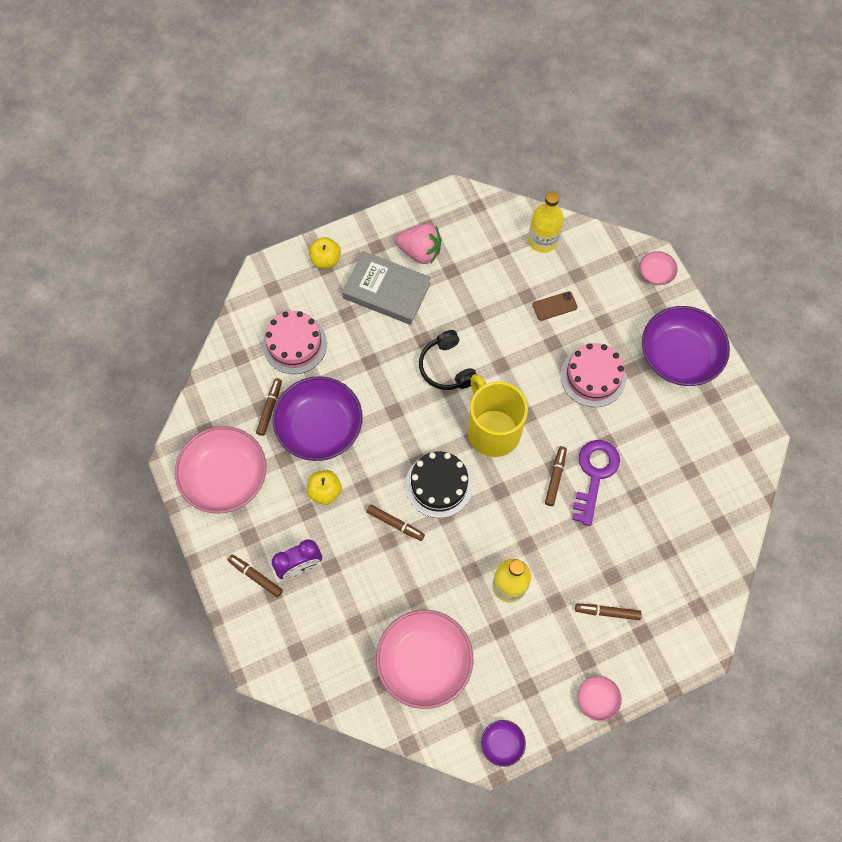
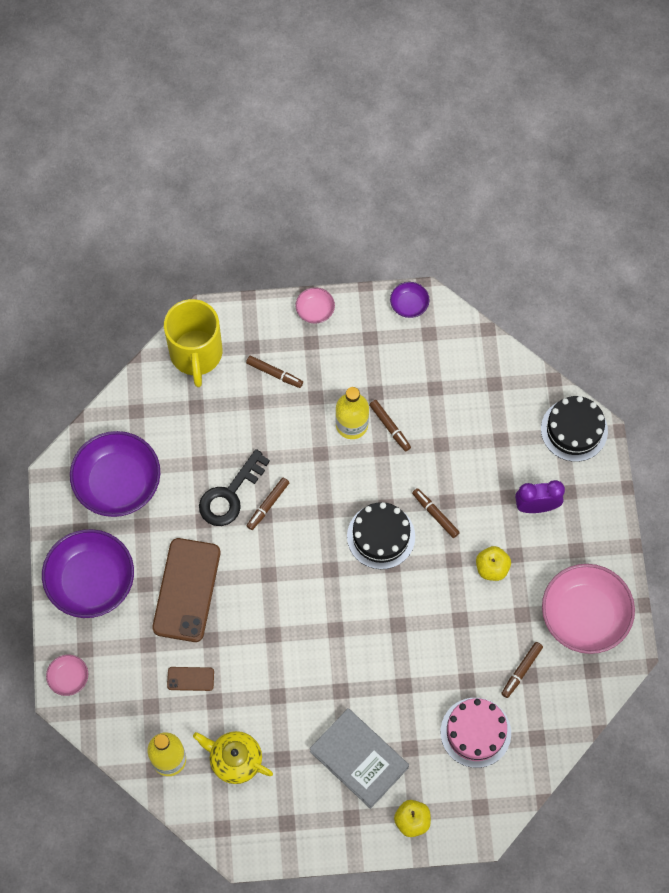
camera: 160 degrees left, 0 degrees up
brown marker [228,554,283,597] -> brown marker moved to [369,400,411,452]
purple bowl [273,376,363,461] -> purple bowl moved to [70,431,160,517]
pink bowl [376,610,473,709] -> none
pink strawberry [395,223,441,264] -> none
black headphones [419,330,476,390] -> none
yellow mug [468,374,528,457] -> yellow mug moved to [164,299,222,387]
pink cake [561,343,626,407] -> brown phone [152,538,220,642]
purple key [573,440,620,526] -> black key [199,449,270,526]
none -> yellow teapot [193,731,273,784]
none -> black cake [541,396,608,462]

